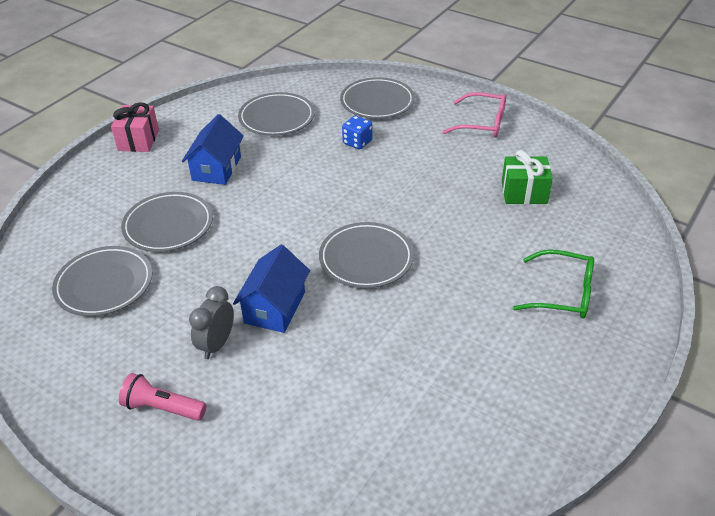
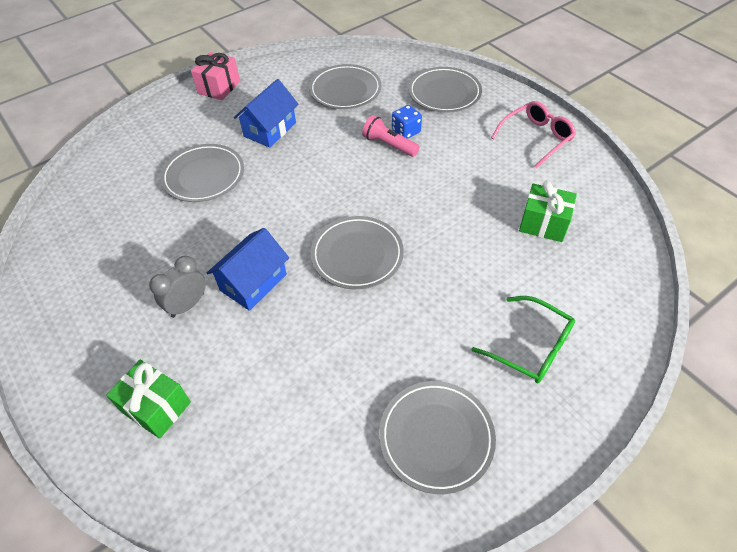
camera: 20 degrees right, 10 degrees up
grey plate [52,246,152,316] -> grey plate moved to [379,381,496,494]
pink flashlight [119,373,206,421] -> pink flashlight moved to [362,115,420,157]
pink glasses [442,92,506,137] -> pink glasses turned 75 degrees counterclockwise [491,101,576,168]
none -> green gift [106,360,191,439]

